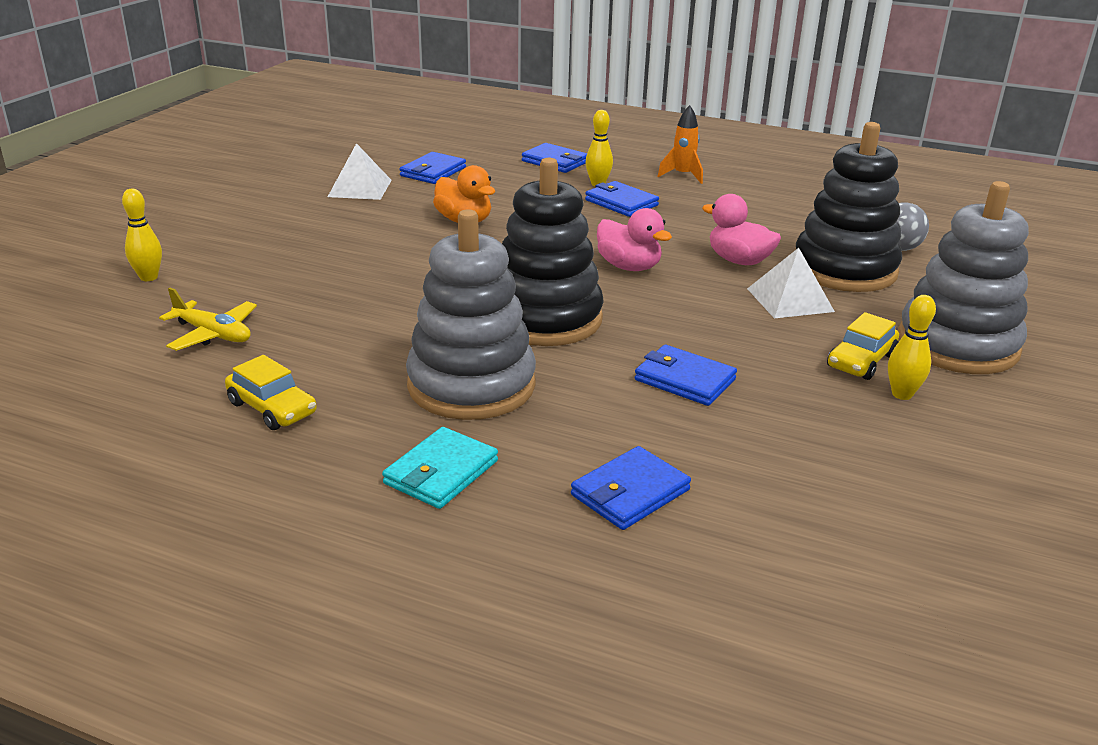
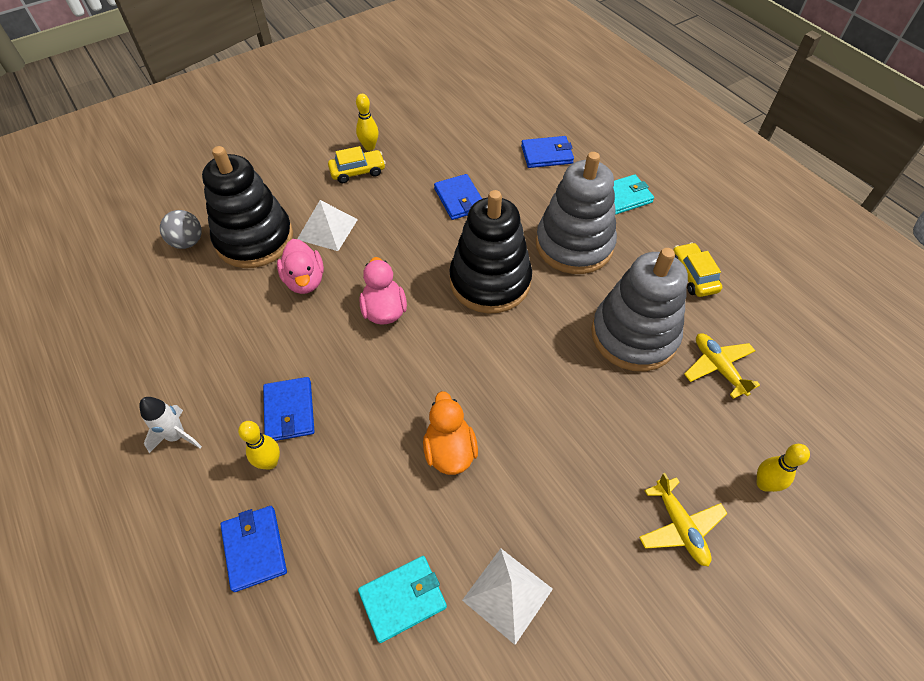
camera: 145 degrees left, 25 degrees up
blue wallet [400,152,466,184] -> turquoise wallet [358,556,447,643]
orange rocket [657,105,703,184] -> white rocket [139,397,202,453]
grey stacking toy [898,181,1029,374] -> grey stacking toy moved to [591,248,688,371]
none -> yellow plane [639,473,728,567]

